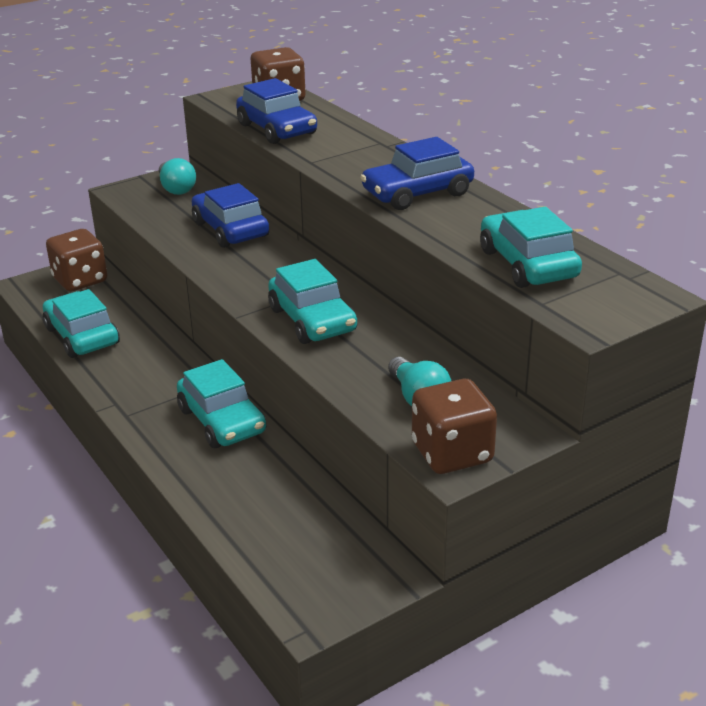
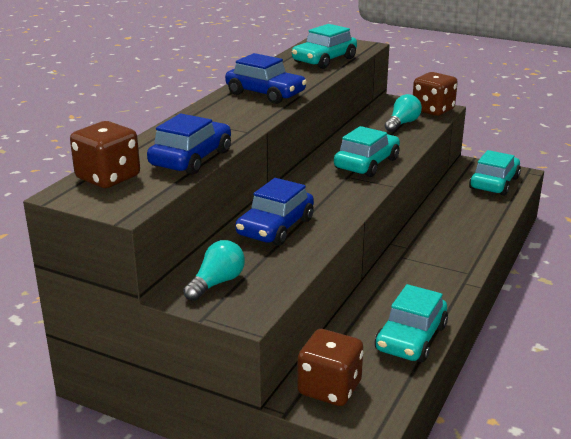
camera: 120 degrees left, 5 degrees down
turquoise car [177,359,266,448] -> turquoise car moved to [469,150,521,196]

